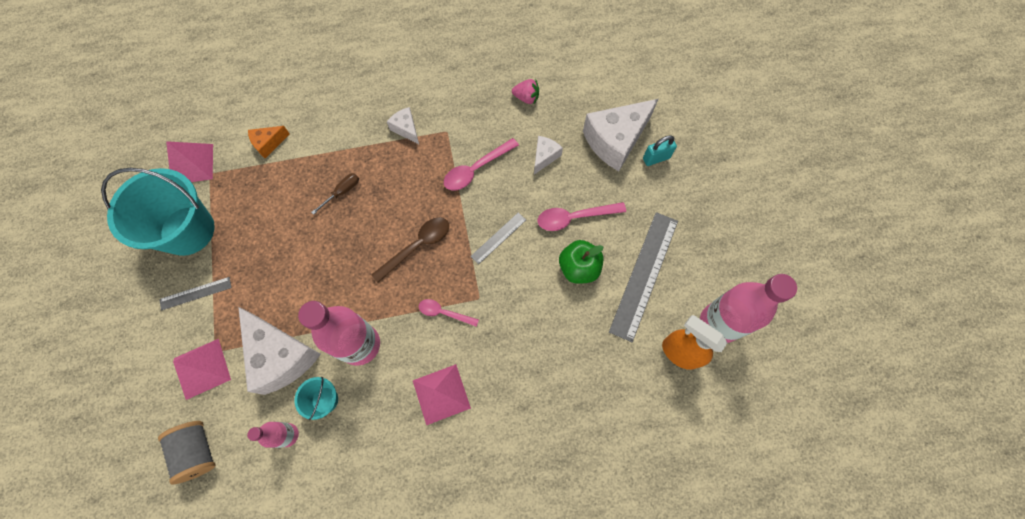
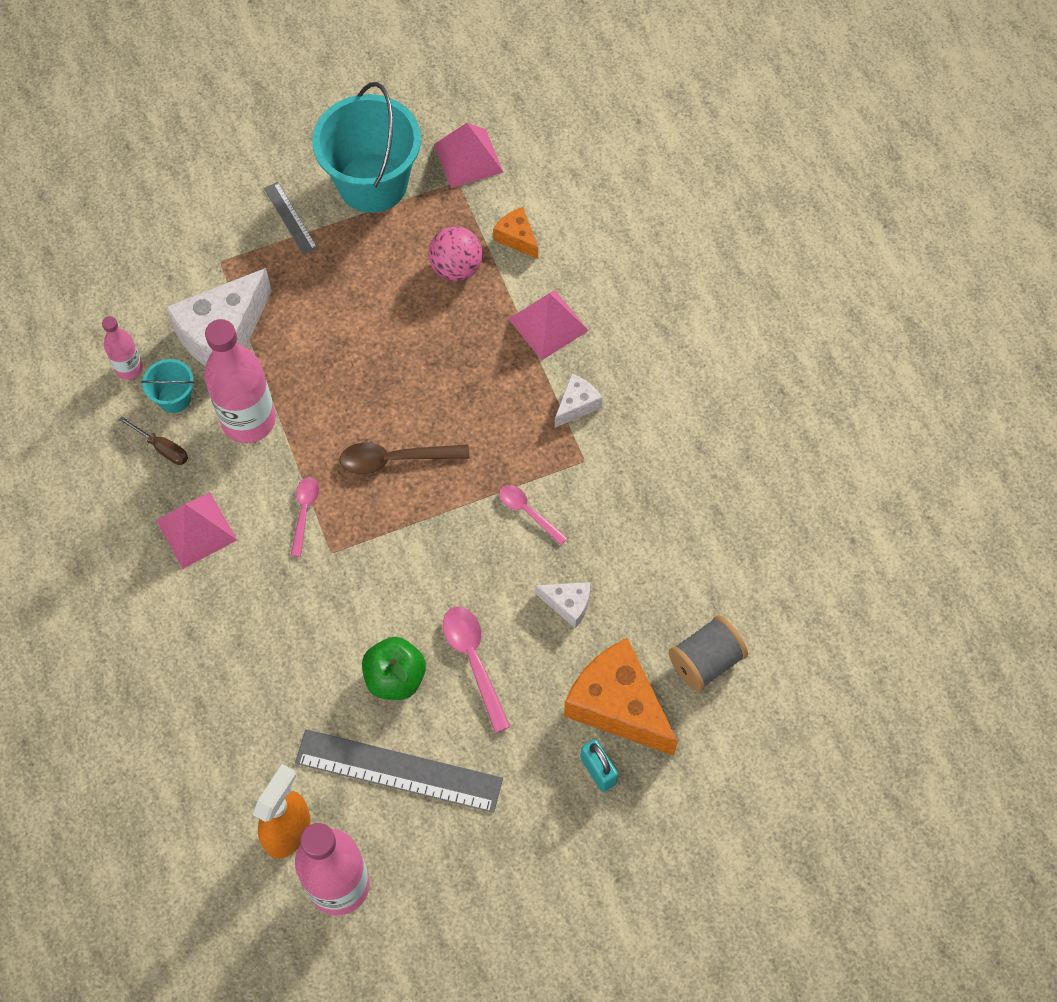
camera: 80 degrees right, 5 degrees down
grey spool [158,421,216,485] -> grey spool moved to [669,615,748,691]
pink pyramid [173,339,231,400] -> pink pyramid moved to [509,290,589,360]
brown screwdriver [311,173,359,215] -> brown screwdriver moved to [119,416,188,465]
brown spoon [371,217,449,283] -> brown spoon turned 135 degrees clockwise [339,443,470,474]
pink spoon [444,138,519,190] -> pink spoon [499,485,567,545], size x0.65
grey ruler [470,212,526,265] -> none
pink strawberry [512,79,539,105] -> none
white cheese [583,99,658,171] -> orange cheese [564,638,678,756]
none -> pink ball [428,226,483,281]

